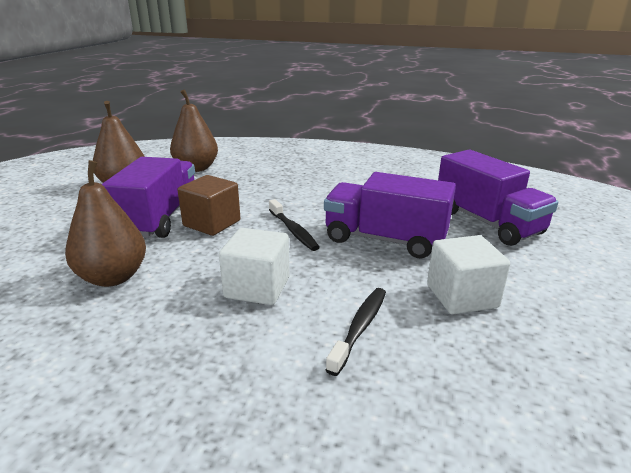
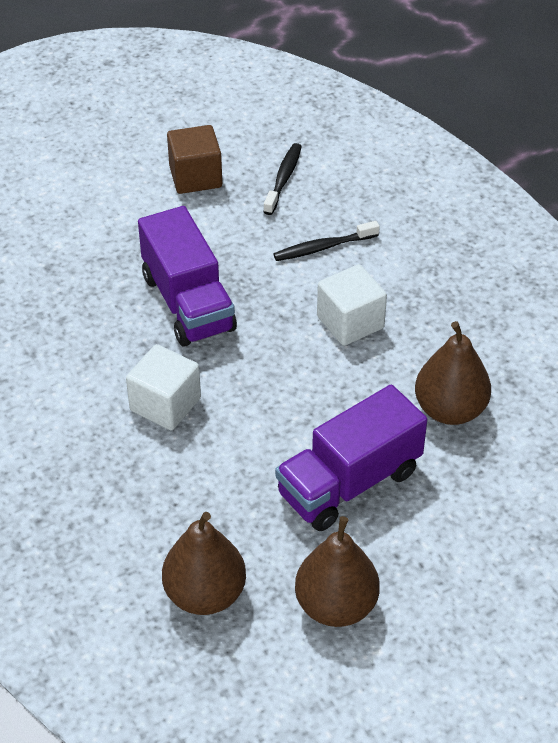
camera: 135 degrees left, 20 degrees up
brown cube [178,175,240,236] -> brown cube moved to [167,125,222,194]
black toothbrush [269,199,320,251] -> black toothbrush moved to [263,143,302,215]
white cube [427,235,510,315] -> white cube moved to [126,344,201,430]
purple truck [438,150,558,246] -> none

